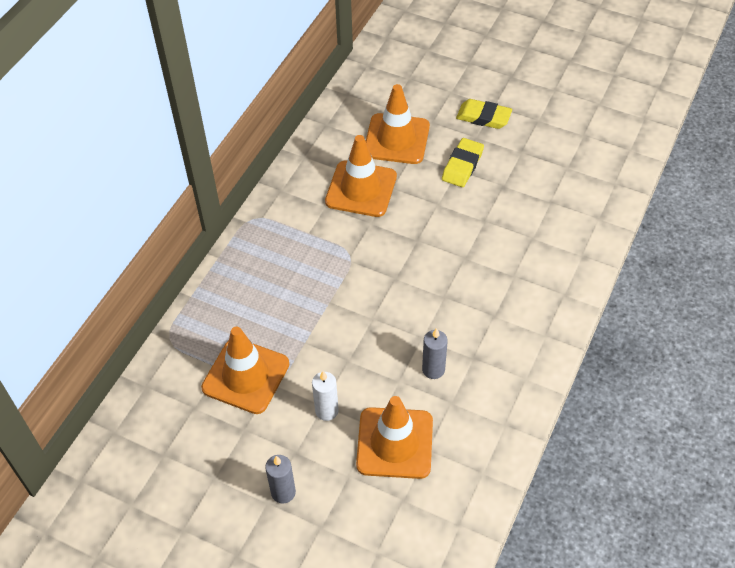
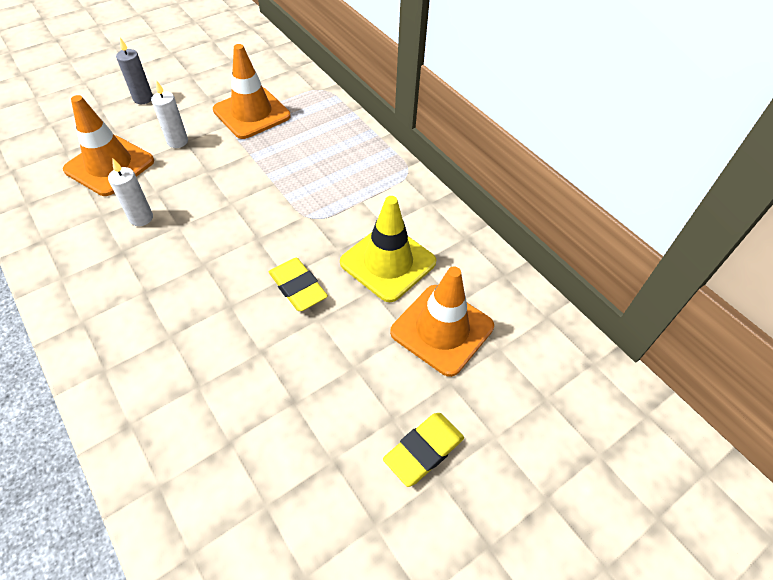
camera: 115 degrees right, 0 degrees up
orange traffic cone [325,135,397,217] -> yellow traffic cone [340,196,436,302]
grey candle [422,328,448,379] -> white candle [108,158,153,226]
yellow eraser [442,138,484,187] -> yellow eraser moved to [269,258,328,311]

